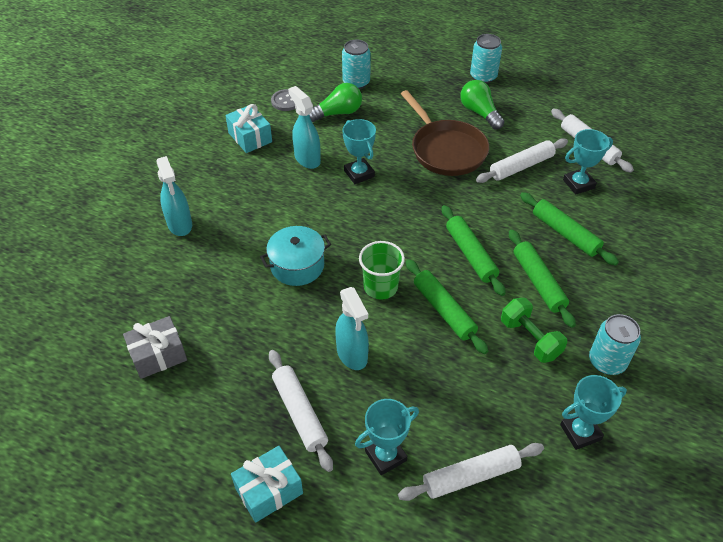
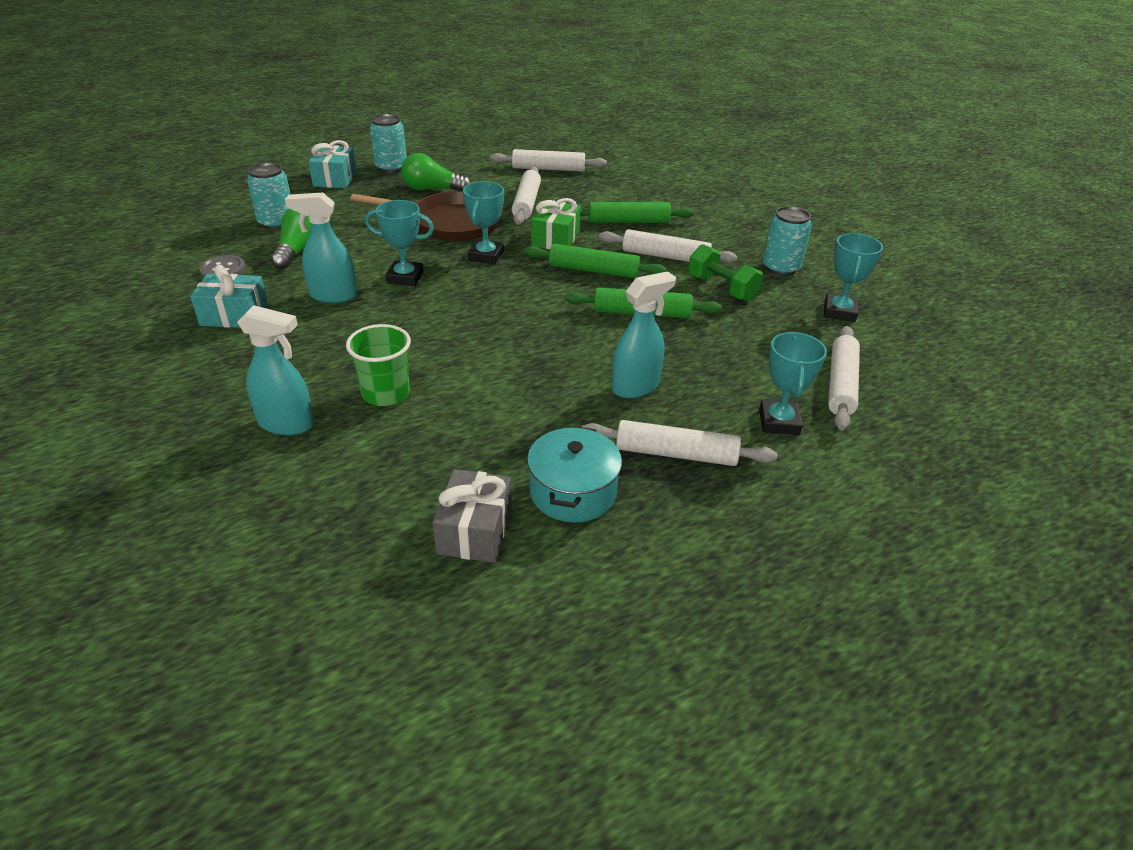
camera: 55 degrees left, 10 degrees down
turquoise gift [231,446,303,523] -> turquoise gift moved to [308,140,357,188]
turquoise pot [260,226,331,286] -> turquoise pot moved to [527,426,622,522]
turquoise spray bottle [335,287,369,370] -> turquoise spray bottle turned 45 degrees counterclockwise [612,271,676,398]
green cup [359,241,405,300] -> green cup moved to [346,324,411,406]
green dumbbell [501,298,567,363] -> green dumbbell turned 45 degrees clockwise [688,244,763,301]
green rolling pin [509,229,576,328] -> white rolling pin [599,229,737,263]
turquoise trophy [563,129,613,195] -> turquoise trophy moved to [463,181,504,264]
none -> green gift [531,198,581,249]

